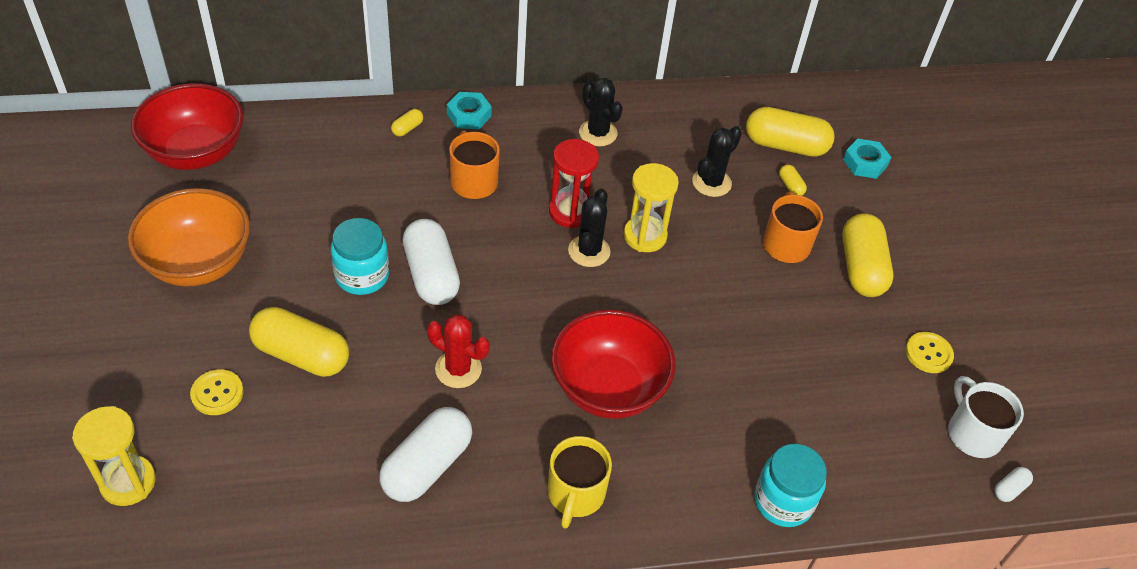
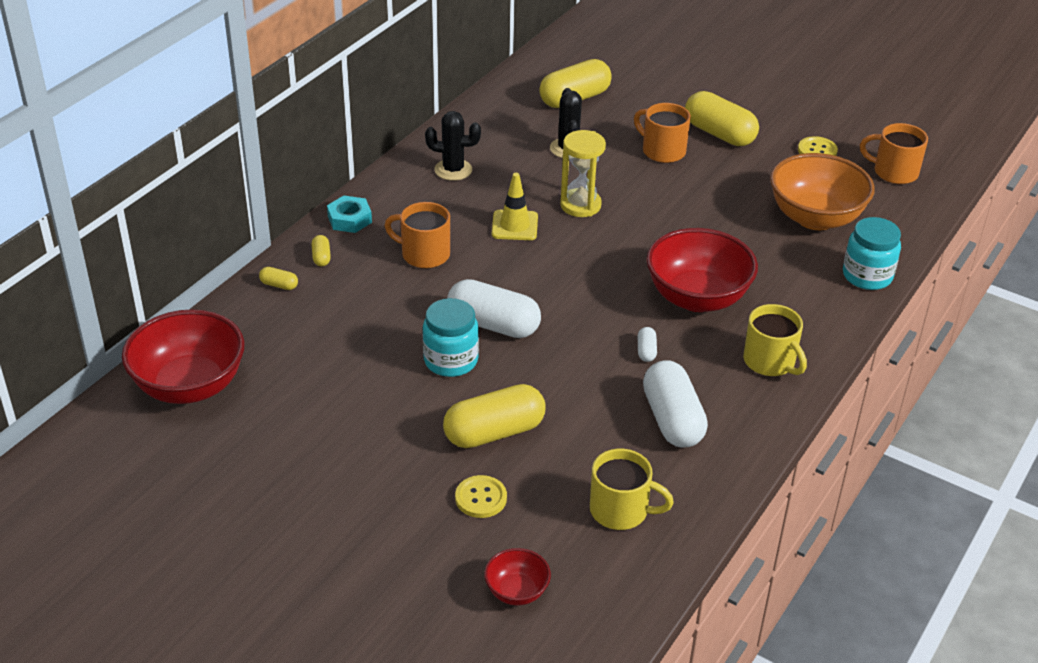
camera: 45 degrees left, 10 degrees down
yellow hourglass [72,406,156,506] -> red bowl [484,548,551,605]
orange bowl [128,188,250,286] -> orange bowl moved to [770,153,875,230]
red cactus [427,314,490,388] -> none
red hourglass [549,139,599,228] -> yellow traffic cone [492,173,538,240]
black cactus [568,189,611,267] -> none
yellow capsule [779,165,807,196] -> yellow capsule moved to [259,267,298,290]
turquoise nut [843,139,891,179] -> none
white mug [948,376,1024,458] -> orange mug [860,123,928,184]
white capsule [994,467,1033,502] -> white capsule moved to [638,327,657,362]
none -> yellow mug [590,449,674,530]

